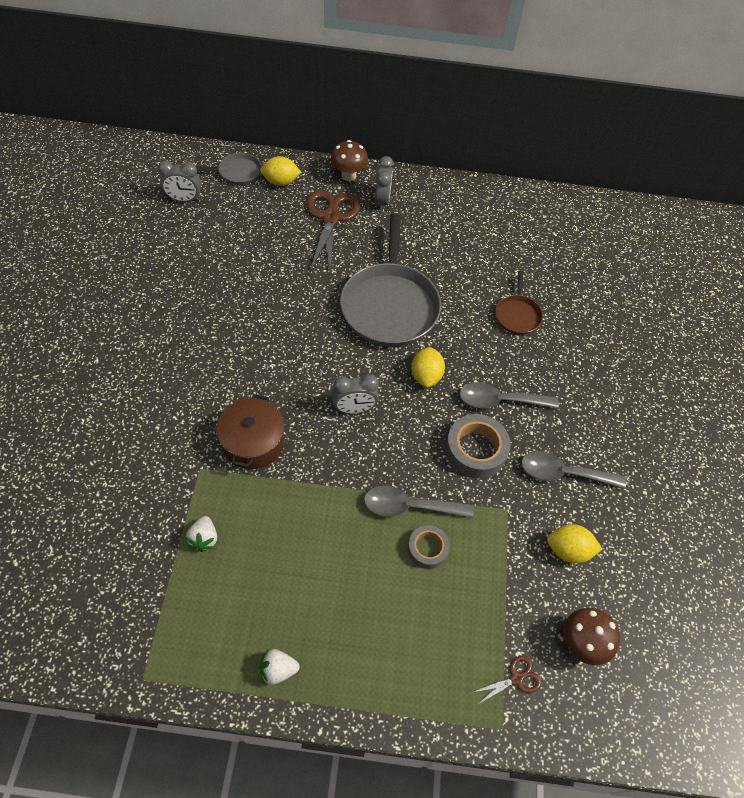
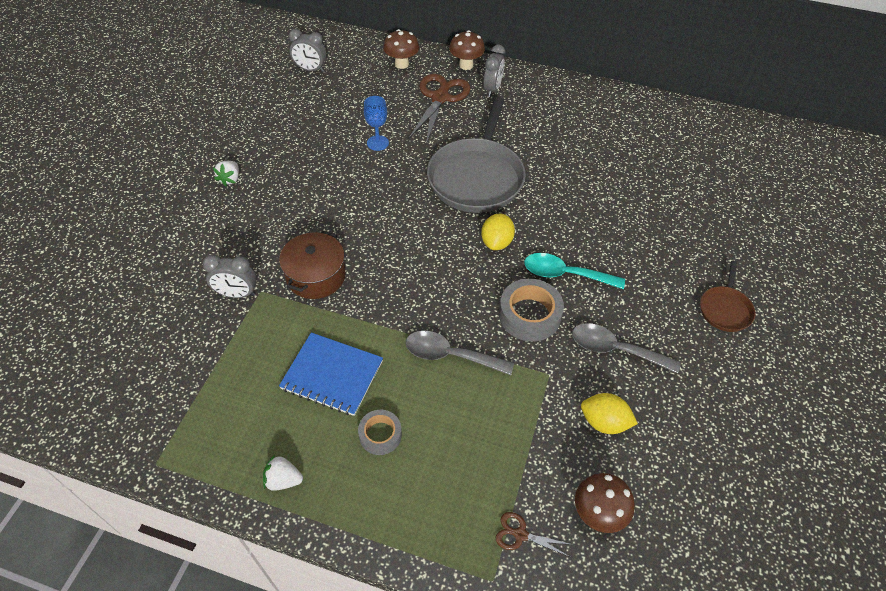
camera: 15 degrees right, 5 degrees down
white strawberry [186,516,217,552] -> white strawberry moved to [213,161,239,186]
grey pan [196,153,261,185] -> none
yellow lemon [260,156,302,186] -> brown mushroom [383,29,419,69]
grey clock [332,374,379,414] -> grey clock moved to [203,255,257,298]
grey tape [408,525,450,569] -> grey tape moved to [358,410,402,455]
grey spoon [459,382,559,408] -> turquoise spoon [524,253,625,289]
brown scissors [471,655,542,705] -> brown scissors turned 150 degrees counterclockwise [496,512,573,557]
brown pan [495,270,543,335] -> brown pan moved to [700,261,755,332]
none -> blue notebook [279,332,383,416]
none -> blue goblet [364,96,389,151]

